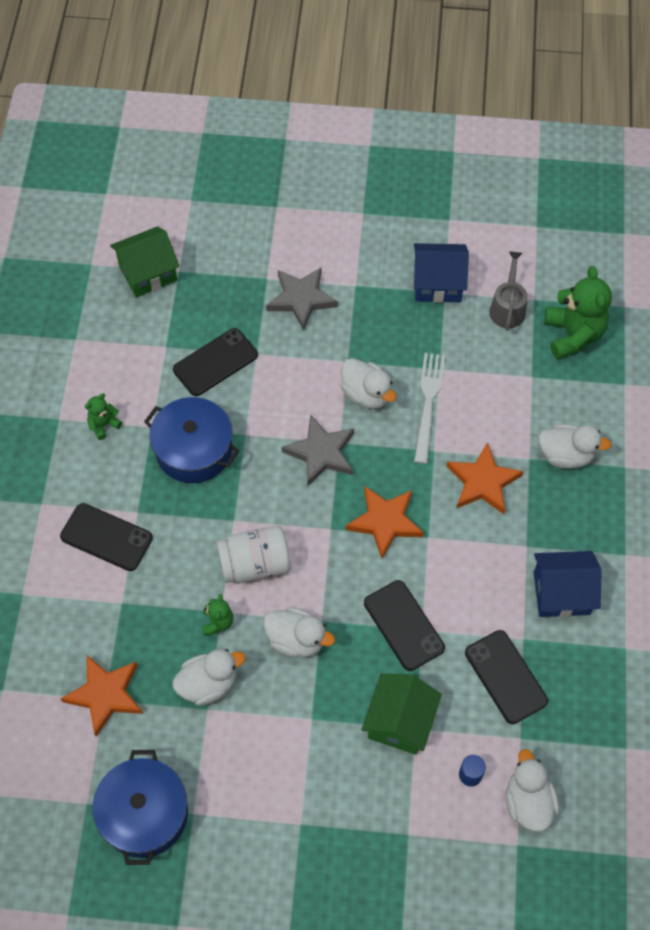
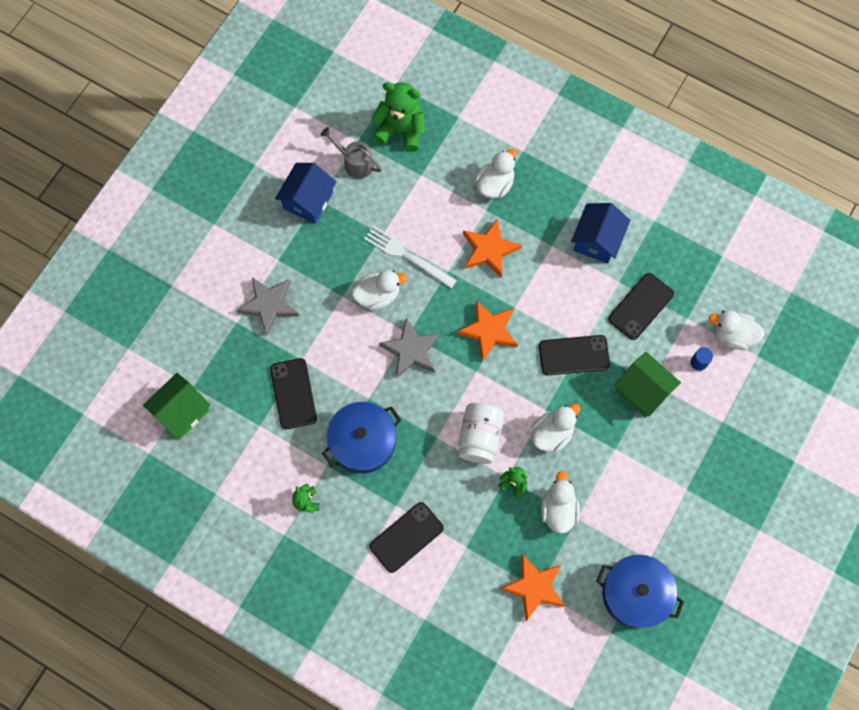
camera: 65 degrees left, 10 degrees up
green house [110,226,180,298] -> green house turned 45 degrees clockwise [143,373,210,439]
black phone [465,630,548,724] -> black phone turned 45 degrees counterclockwise [608,273,674,340]

